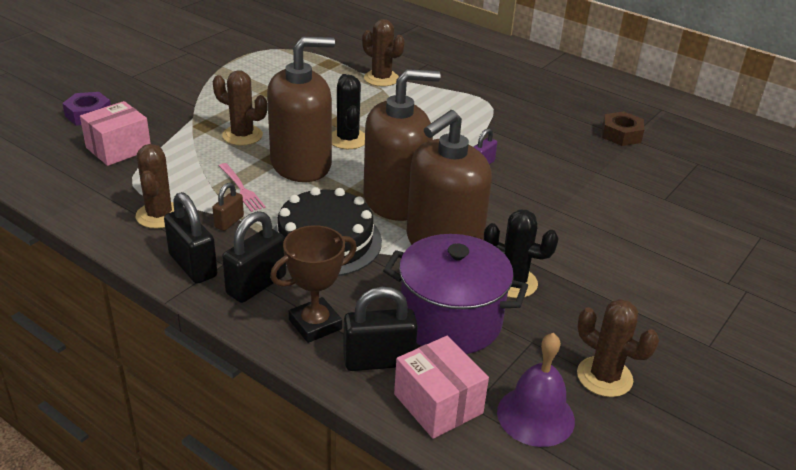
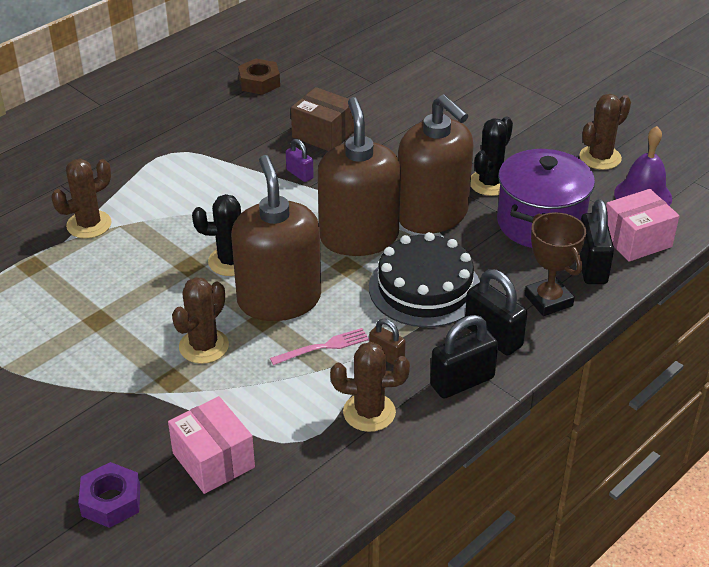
camera: 80 degrees left, 5 degrees up
none -> brown box [291,87,354,151]

